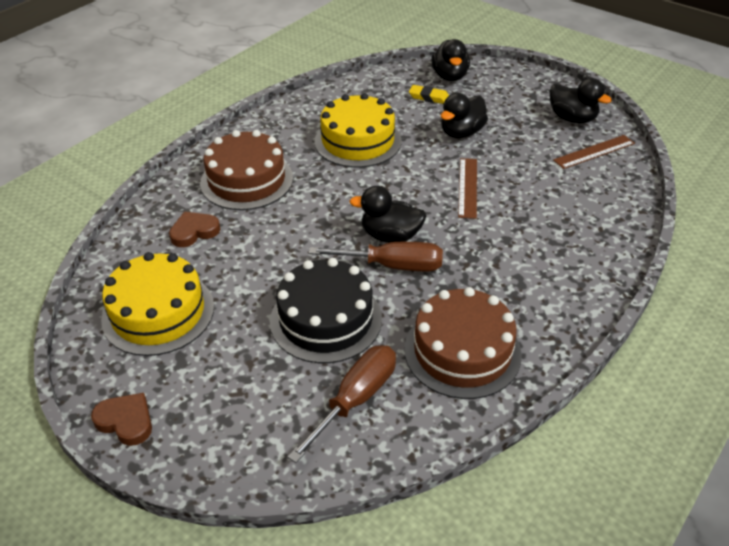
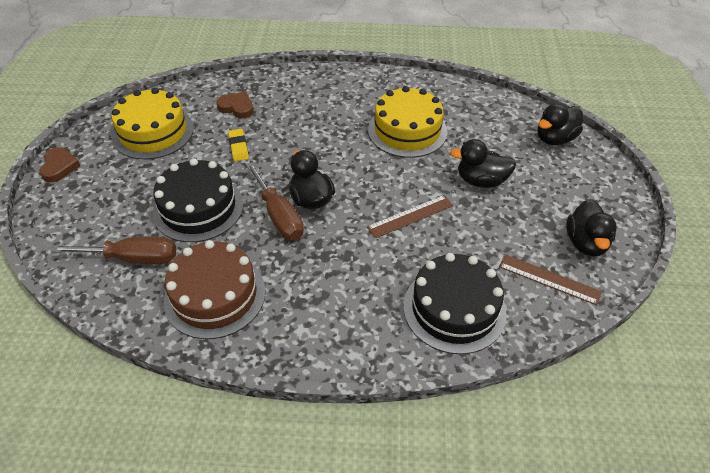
camera: 55 degrees right, 5 degrees up
brown cake [200,130,293,210] -> none
yellow eraser [409,85,449,104] -> yellow eraser moved to [228,129,249,161]
none -> black cake [403,253,507,354]

